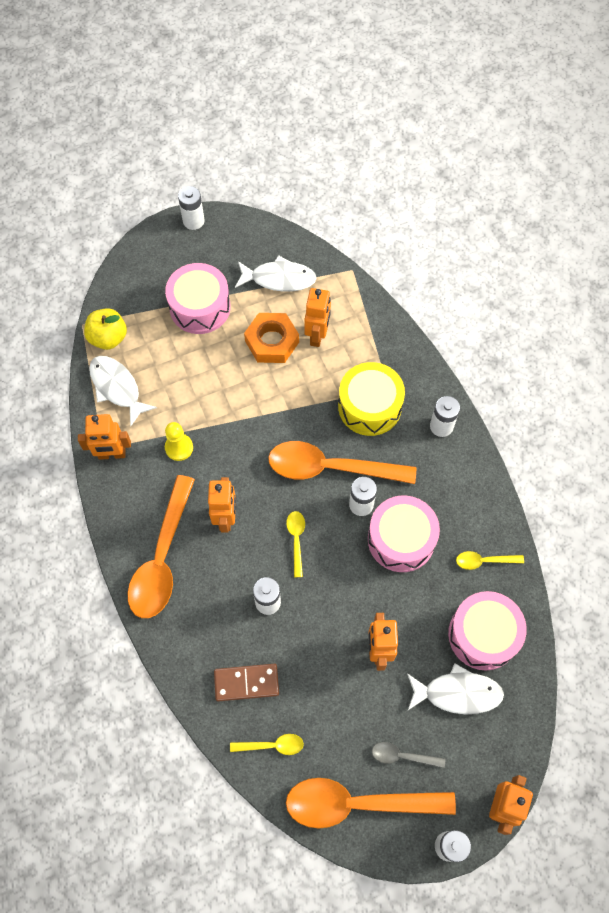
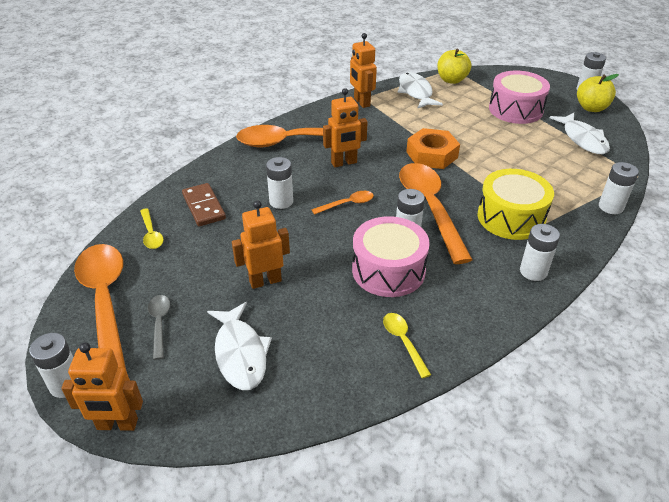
camera: 70 degrees right, 25 degrees down
white fish [89,356,157,426] -> white fish turned 45 degrees counterclockwise [398,72,443,109]
yellow pawn [165,422,193,461] -> none
orange nut [244,313,299,363] -> orange nut moved to [406,128,460,169]
yellow spoon [286,511,305,577] -> orange spoon [312,191,374,215]
orange robot [304,288,331,347] -> none
pink drum [448,591,527,671] -> none
none -> yellow apple [577,74,619,112]
none -> white battery [599,162,639,214]

